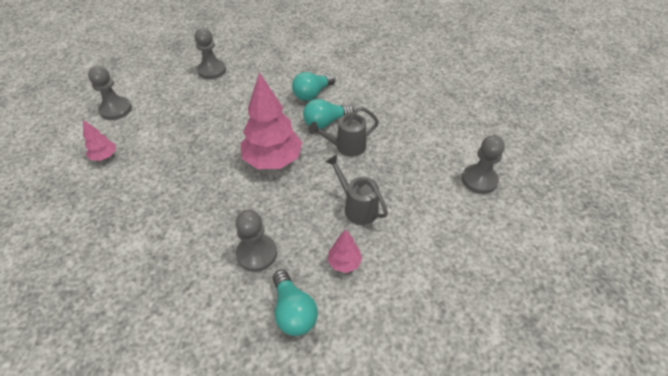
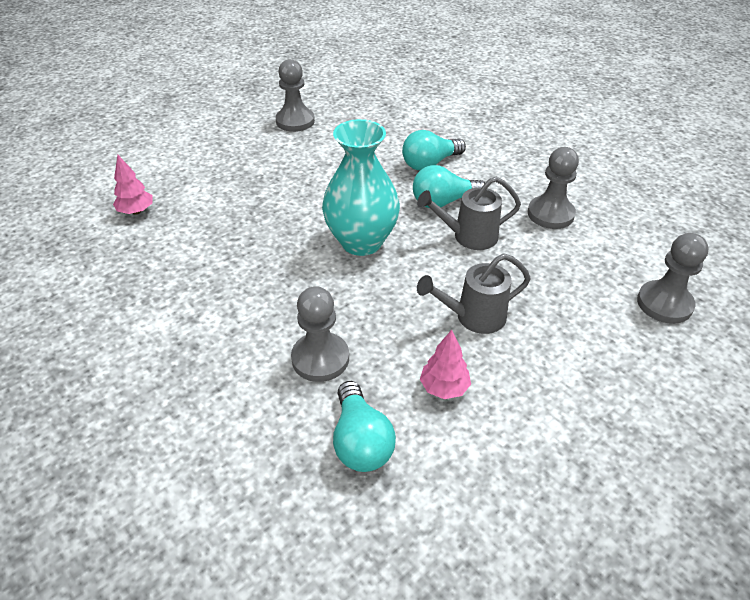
camera: 10 degrees right, 5 degrees down
grey pawn [88,66,132,120] -> grey pawn moved to [528,147,579,229]
pink tree [241,72,302,169] -> turquoise vase [322,119,400,256]
grey watering can [326,155,388,225] -> grey watering can turned 75 degrees counterclockwise [417,253,531,334]

